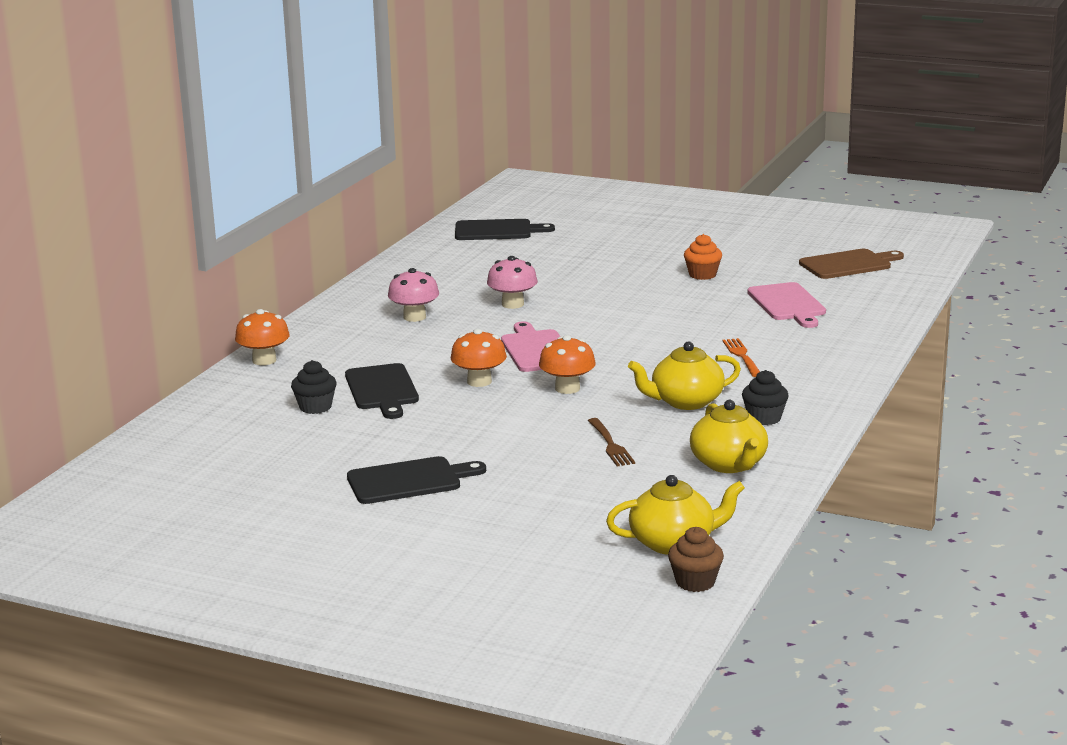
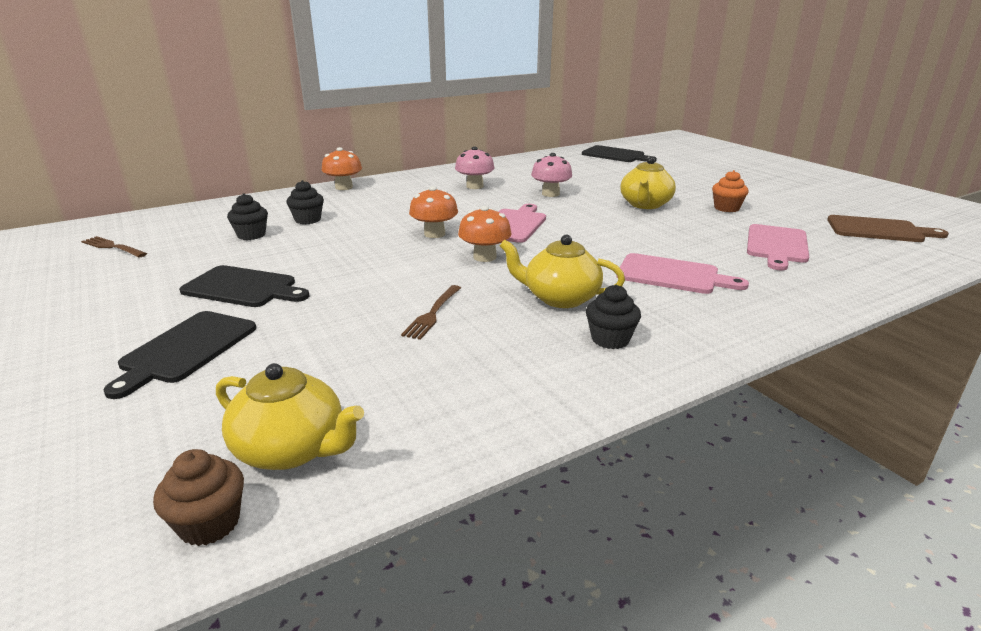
camera: 35 degrees right, 5 degrees up
black cutting board [345,363,419,419] -> black cutting board moved to [103,311,256,399]
yellow teapot [690,400,768,473] -> yellow teapot moved to [620,157,676,209]
orange fork [722,338,760,377] -> pink cutting board [616,253,749,294]
none -> brown fork [81,236,147,257]
none -> black cupcake [227,194,268,240]

